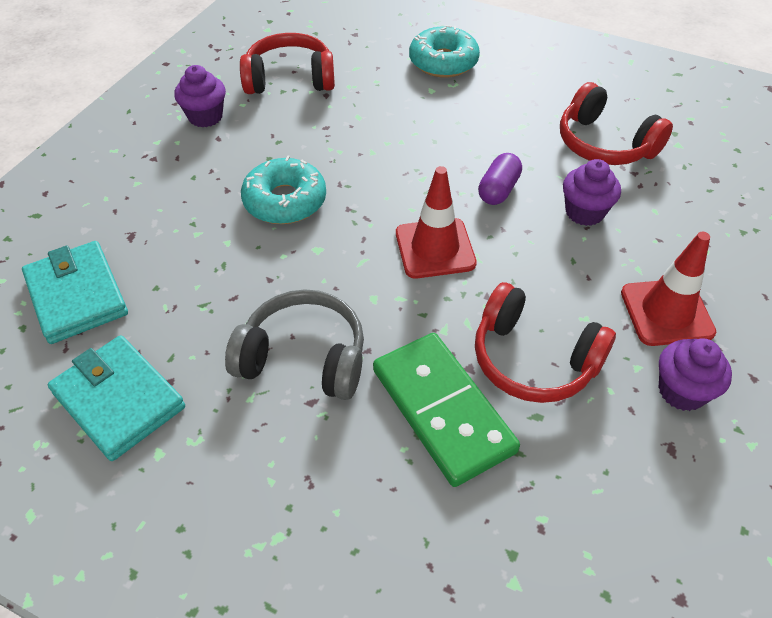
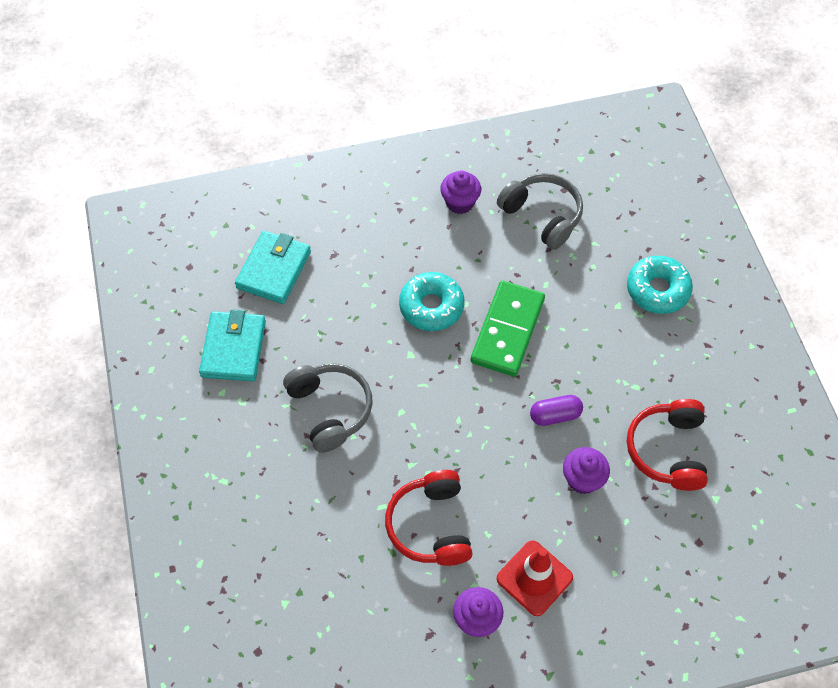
camera: 50 degrees right, 10 degrees up
red headphones [240,33,335,94] -> grey headphones [497,173,583,250]
green domino [373,333,520,487] -> green domino moved to [471,281,545,377]
red traffic cone [396,166,477,278] -> none

